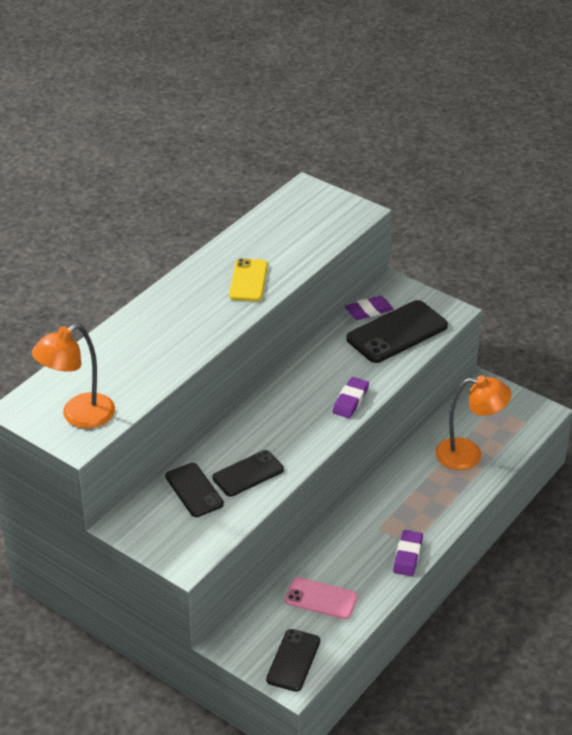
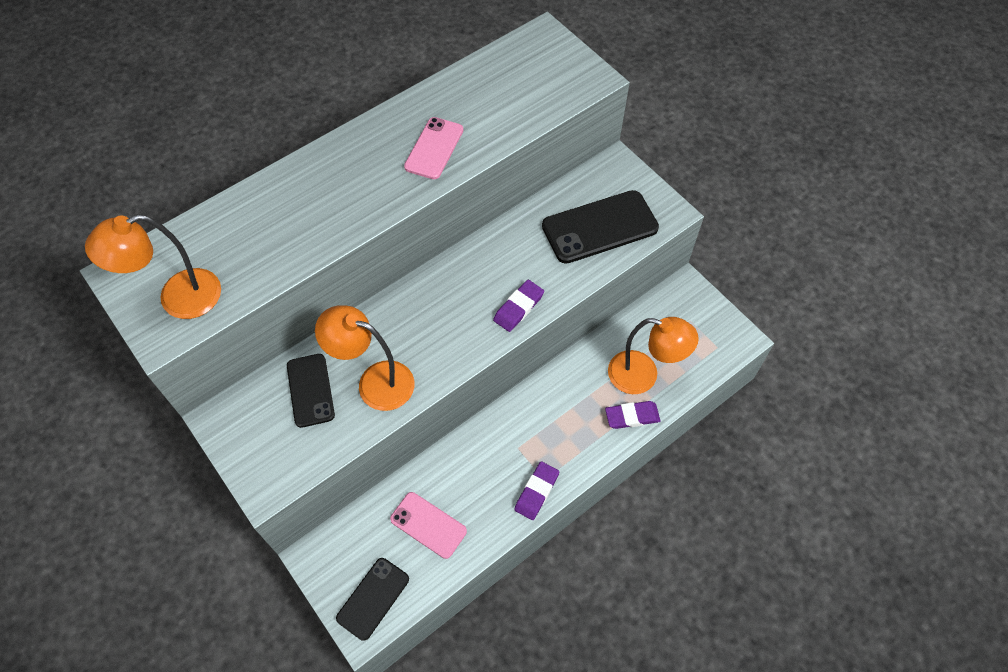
camera: 15 degrees right, 20 degrees up
black phone [212,450,284,497] -> orange lamp [315,305,414,411]
yellow phone [229,258,268,301] -> pink phone [404,117,463,179]
purple eraser [345,296,393,320] -> purple eraser moved to [605,401,661,429]

